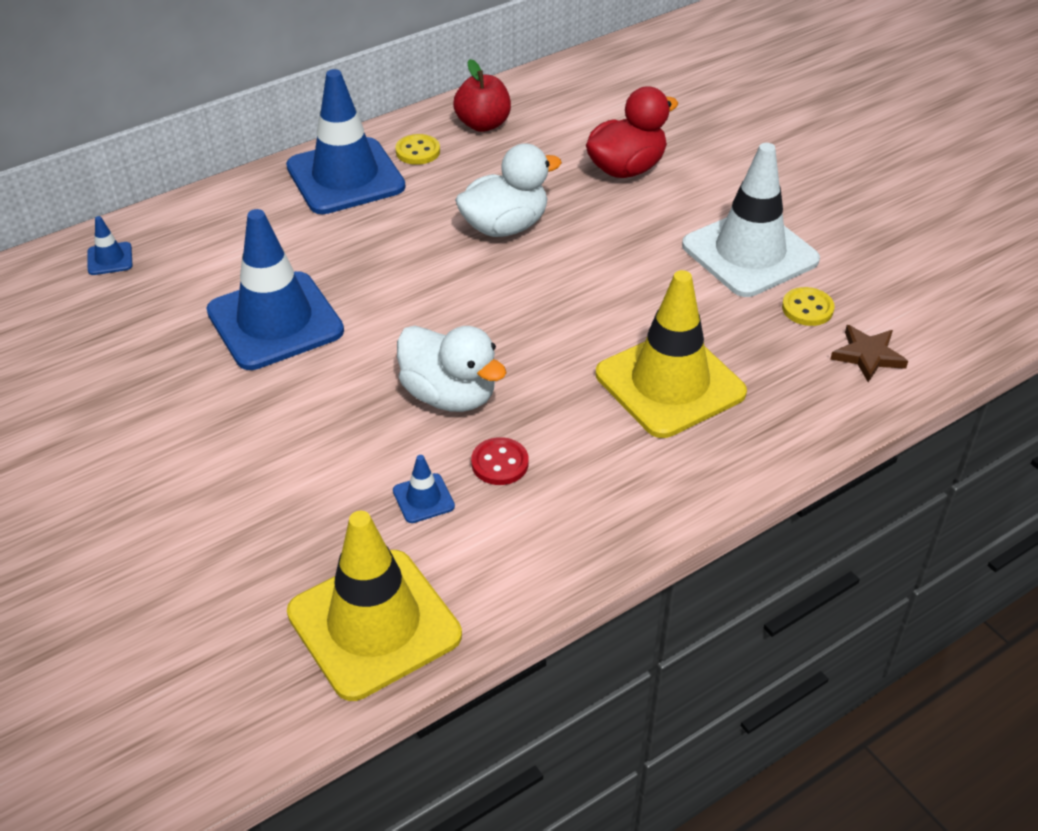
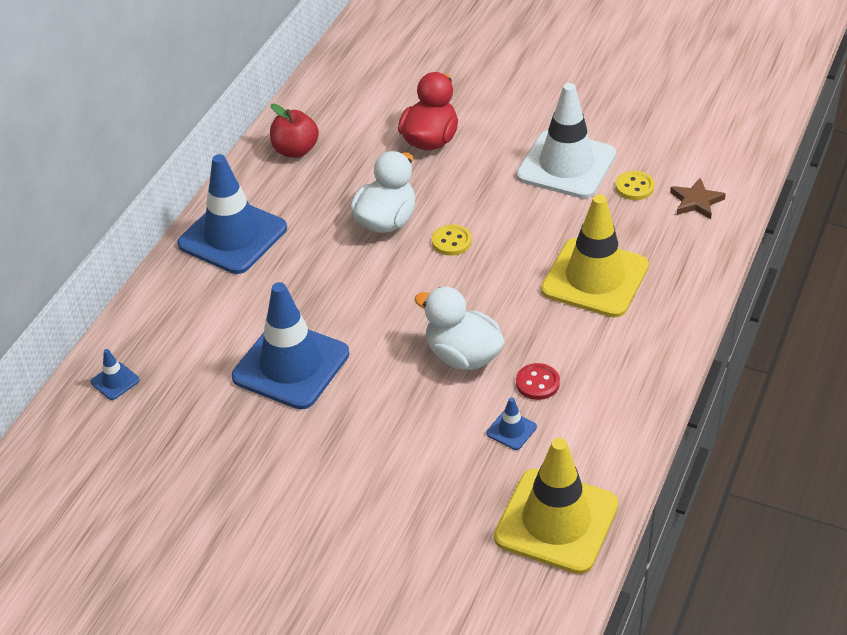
camera: 30 degrees left, 0 degrees up
yellow button [395,134,440,165] -> yellow button moved to [432,224,472,256]
white duck [397,326,507,412] -> white duck turned 150 degrees counterclockwise [414,287,505,370]

